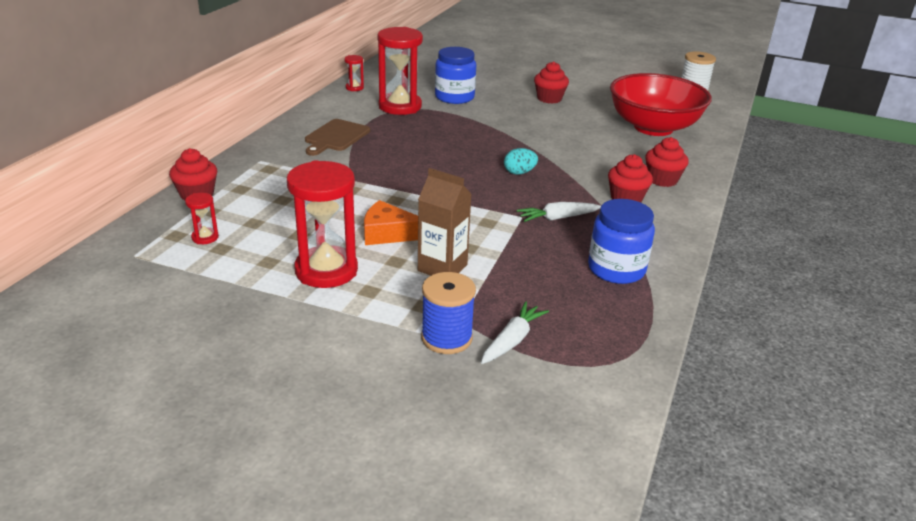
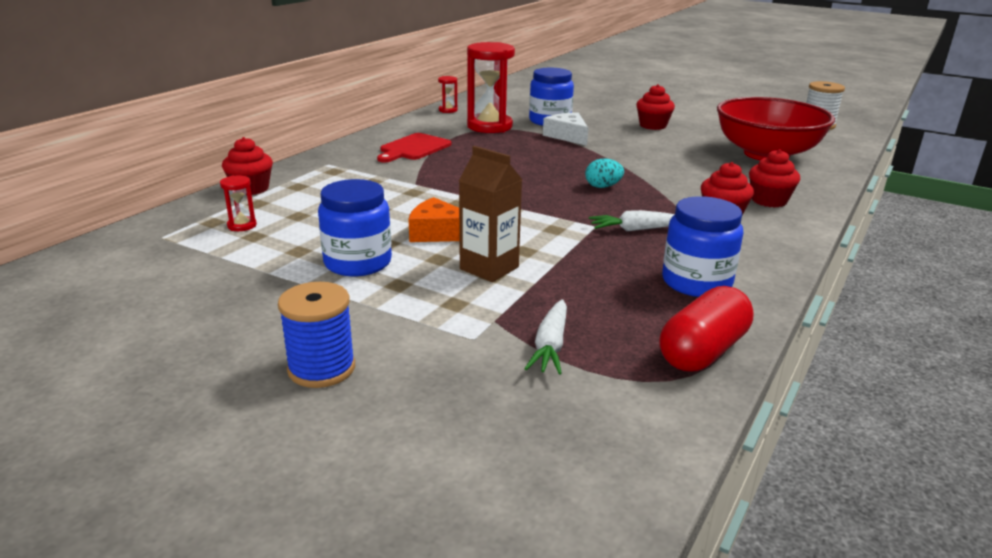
camera: 10 degrees right, 5 degrees down
red hourglass [287,160,358,288] -> blue jar [318,179,392,276]
brown cutting board [305,119,370,156] -> red cutting board [377,133,451,162]
blue spool [421,272,476,354] -> blue spool moved to [278,282,355,388]
white carrot [481,301,549,364] -> white carrot turned 150 degrees clockwise [524,299,567,375]
none -> white cheese [543,112,588,146]
none -> red capsule [659,286,754,371]

